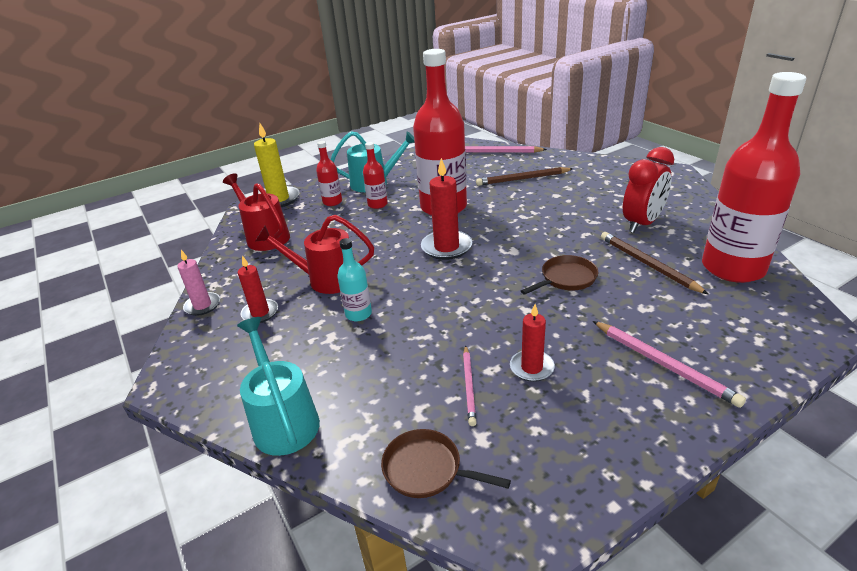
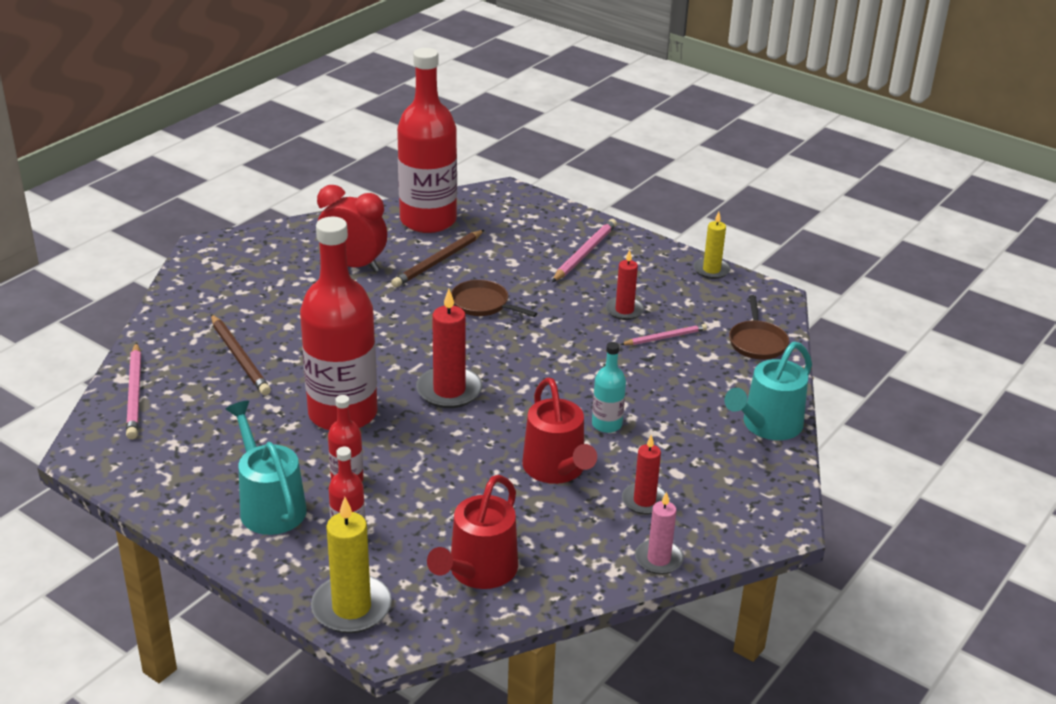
camera: 115 degrees left, 0 degrees up
none -> yellow candle [694,211,731,279]

